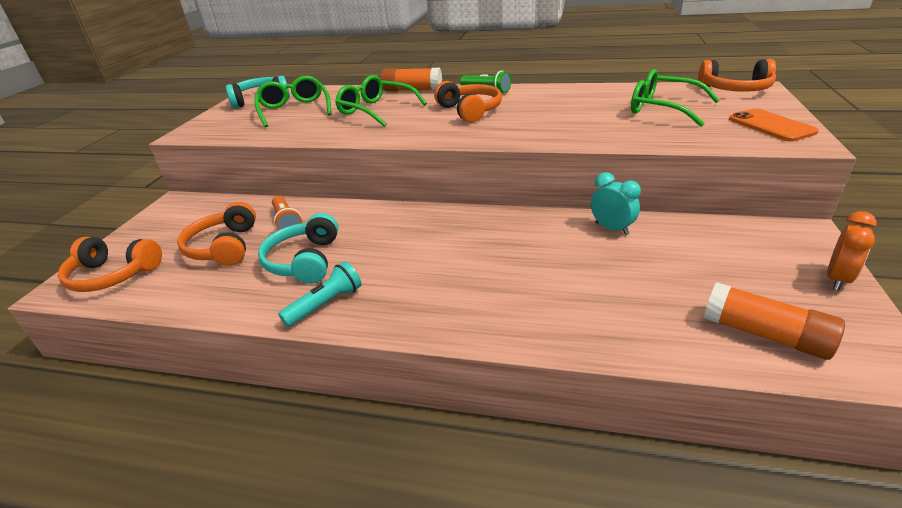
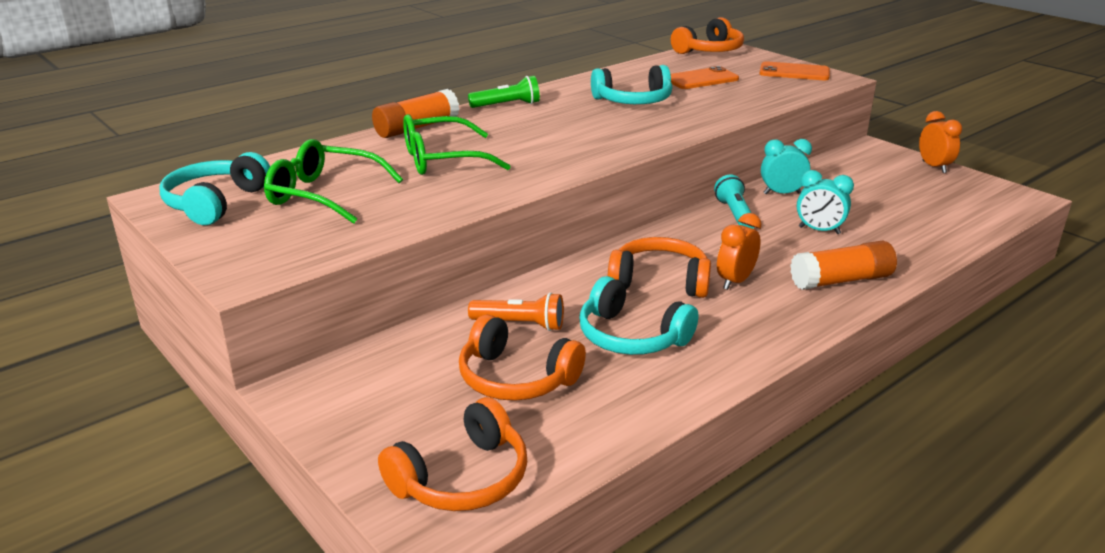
camera: 55 degrees left, 5 degrees down
turquoise flashlight [278,261,362,327] -> turquoise flashlight moved to [714,174,754,229]
orange headphones [434,81,502,123] -> orange headphones moved to [608,237,711,298]
green glasses [631,69,720,127] -> orange phone [671,66,739,89]
orange glue stick [704,282,845,360] -> orange glue stick moved to [790,241,897,290]
none -> turquoise headphones [591,65,672,104]
none -> orange clock [717,213,762,290]
none -> turquoise clock [797,170,854,234]

